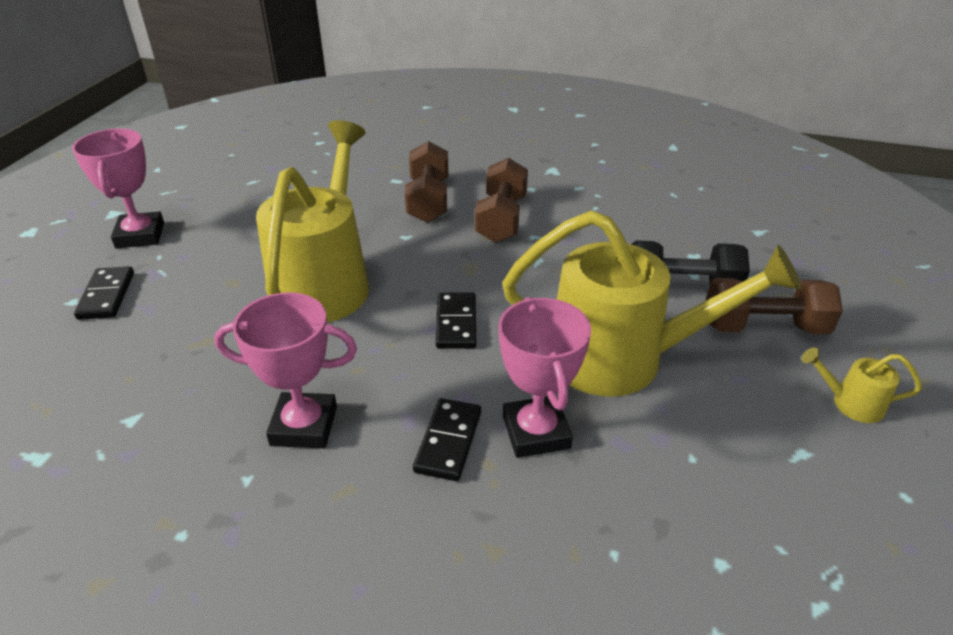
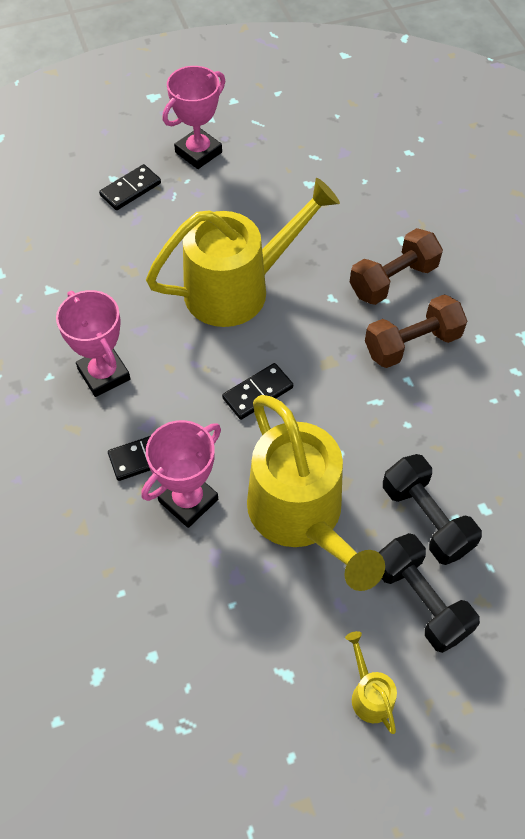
camera: 55 degrees right, 20 degrees up
brown dumbbell [706,278,843,334] -> black dumbbell [378,533,480,653]

